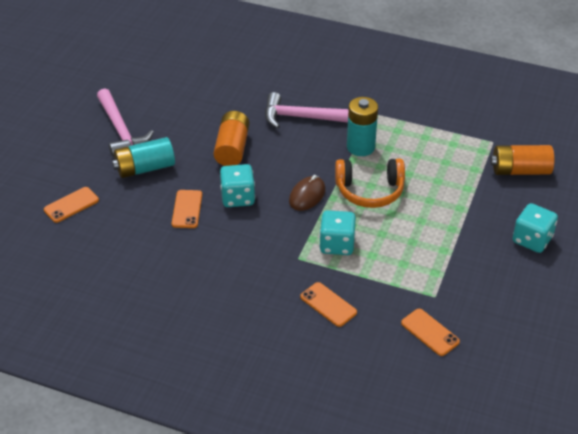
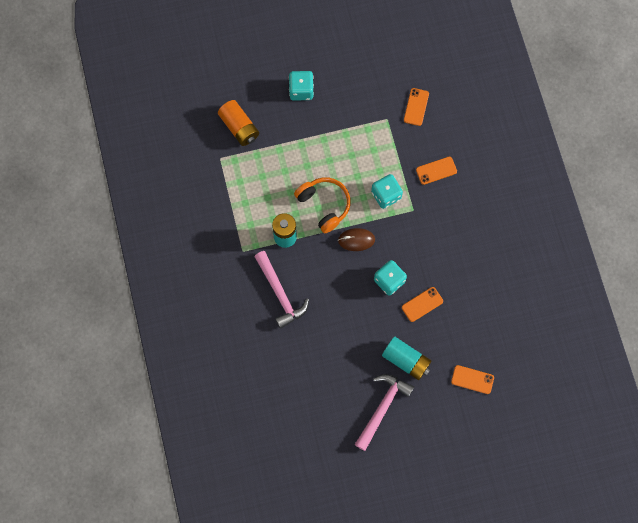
camera: 125 degrees left, 30 degrees up
orange battery [214,111,249,166] -> none
orange phone [300,282,357,327] -> orange phone turned 60 degrees clockwise [416,157,457,185]

